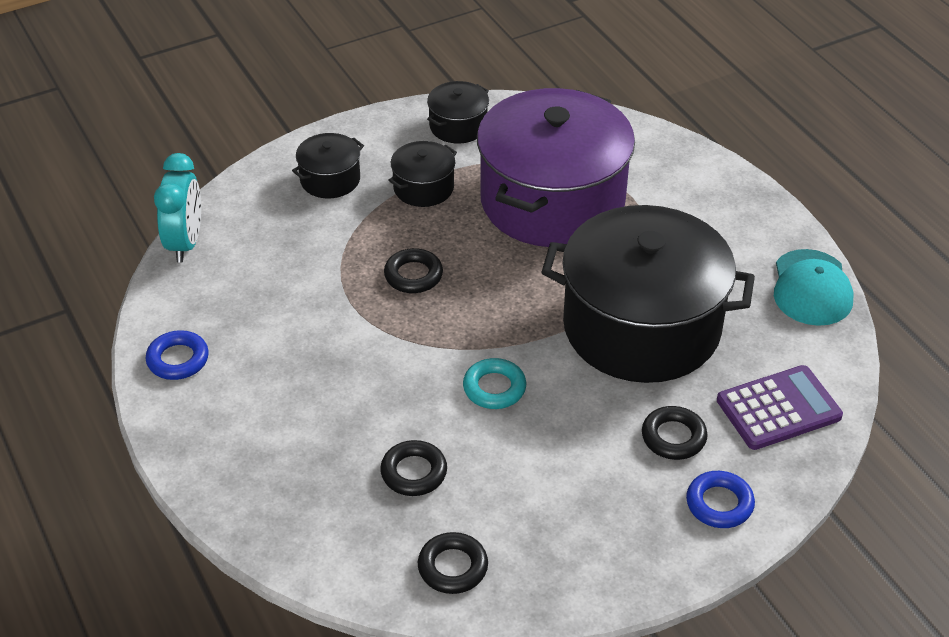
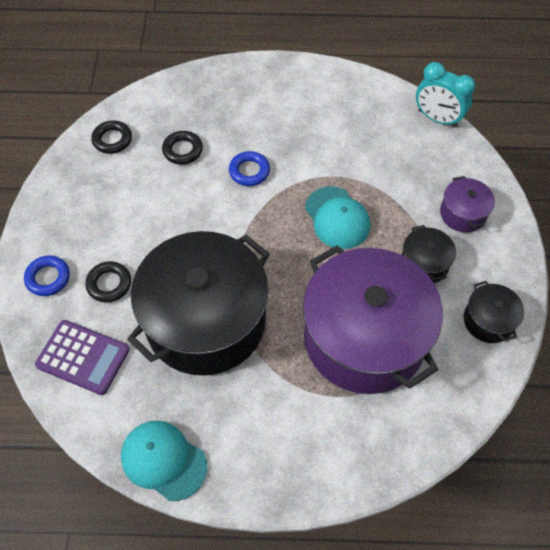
camera: 120 degrees right, 15 degrees up
blue ring [146,330,209,380] -> blue ring moved to [229,151,270,186]
black pot [292,133,364,198] -> purple pot [440,176,495,233]
black ring [384,248,443,293] -> turquoise cap [305,186,370,249]
turquoise ring [463,358,526,409] -> none
purple calculator [717,365,843,450] -> purple calculator turned 75 degrees counterclockwise [35,320,129,395]

